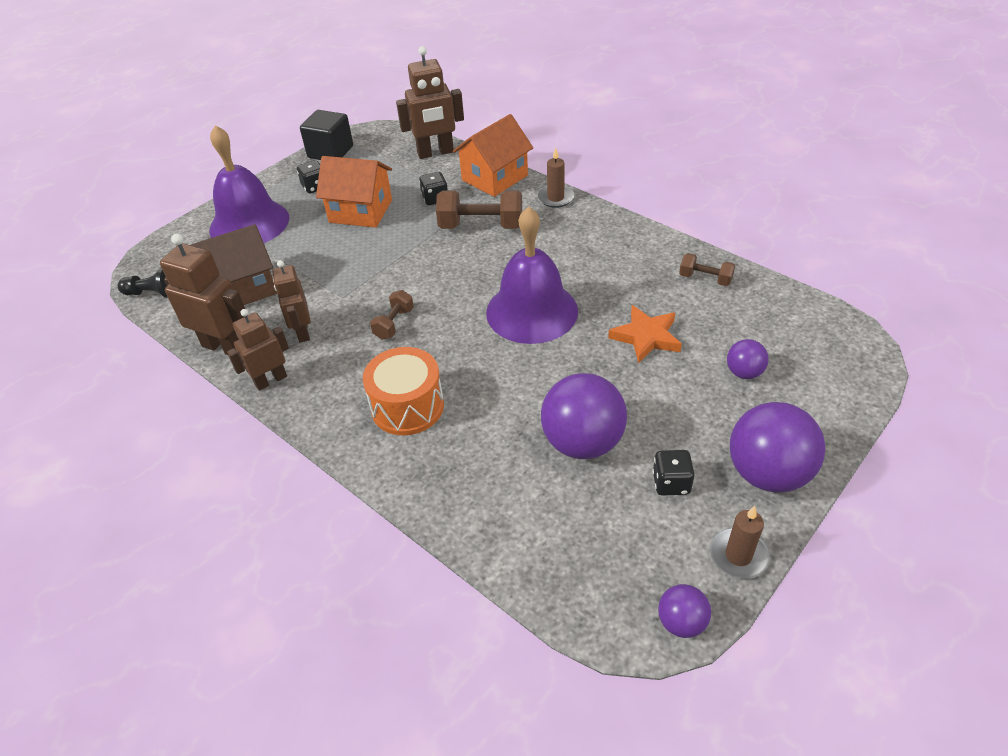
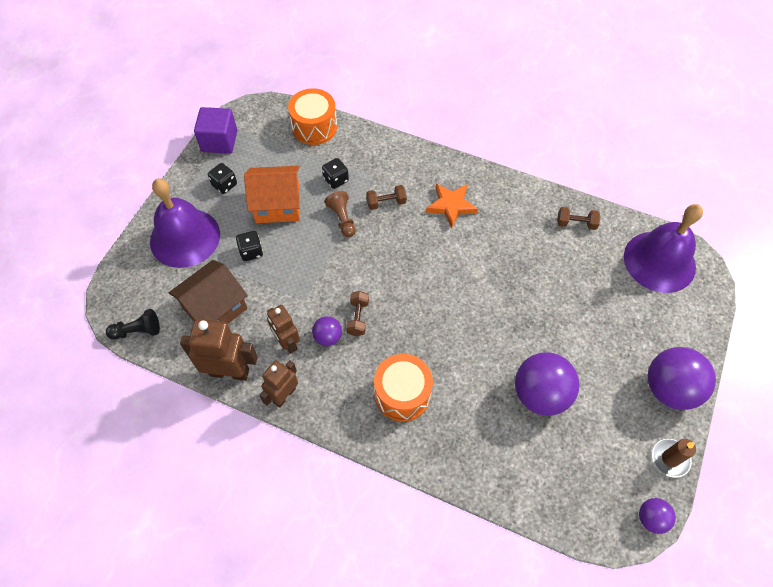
camera: 20 degrees left, 15 degrees up
black cube [300,110,353,160] -> purple cube [194,107,237,154]
brown robot [396,46,464,159] -> orange drum [288,88,337,145]
brown dumbbell [436,190,522,229] -> brown dumbbell [366,185,407,210], size x0.56
orange house [453,114,533,197] -> none
purple bell [486,206,578,344] -> purple bell moved to [624,204,703,293]
brown candle [537,147,574,208] -> none
orange star [608,305,682,364] -> orange star moved to [426,184,478,228]
black dice [652,450,695,496] -> black dice moved to [236,231,263,261]
purple ball [727,339,769,379] -> purple ball moved to [312,316,342,346]
none -> brown pawn [325,191,356,237]

